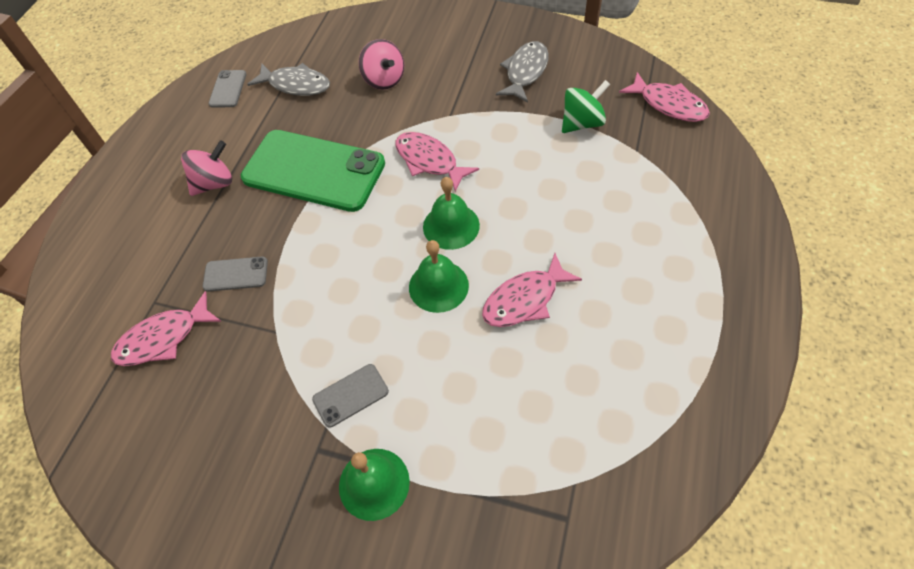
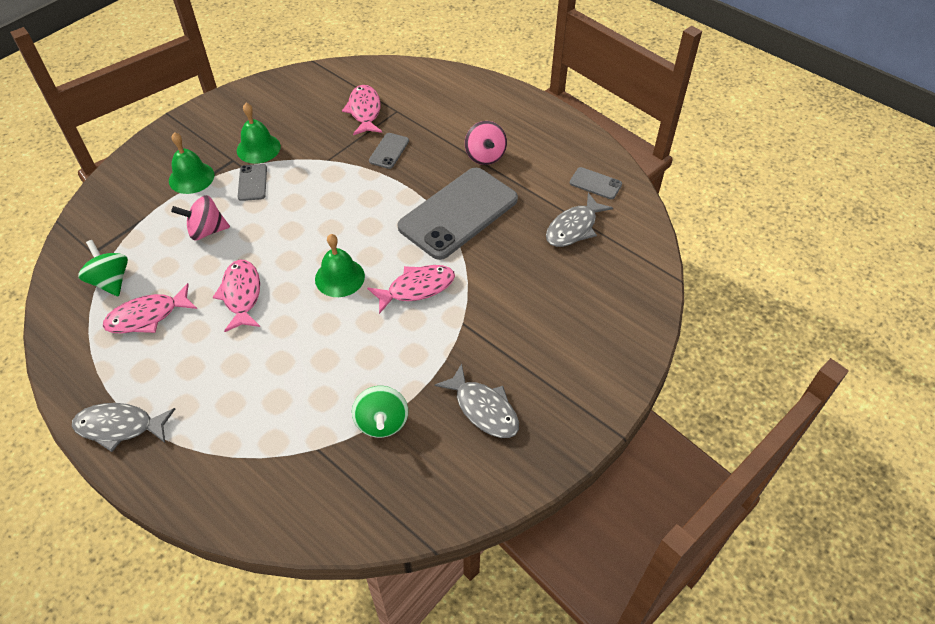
camera: 110 degrees right, 5 degrees down
green phone [241,130,385,212] -> grey phone [397,168,518,260]
pink spinning top [359,39,404,90] -> pink spinning top moved to [171,195,230,240]
green bell [409,240,469,313] -> green bell moved to [237,103,281,164]
pink fish [619,72,710,122] -> pink fish moved to [103,283,197,333]
none -> grey fish [72,403,175,452]
none -> green spinning top [78,240,128,296]

